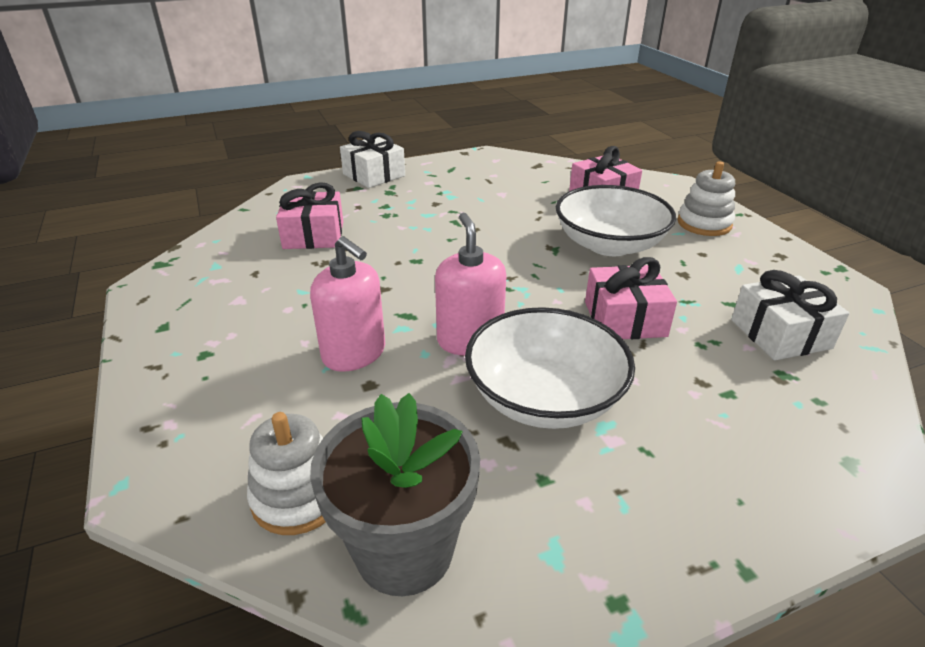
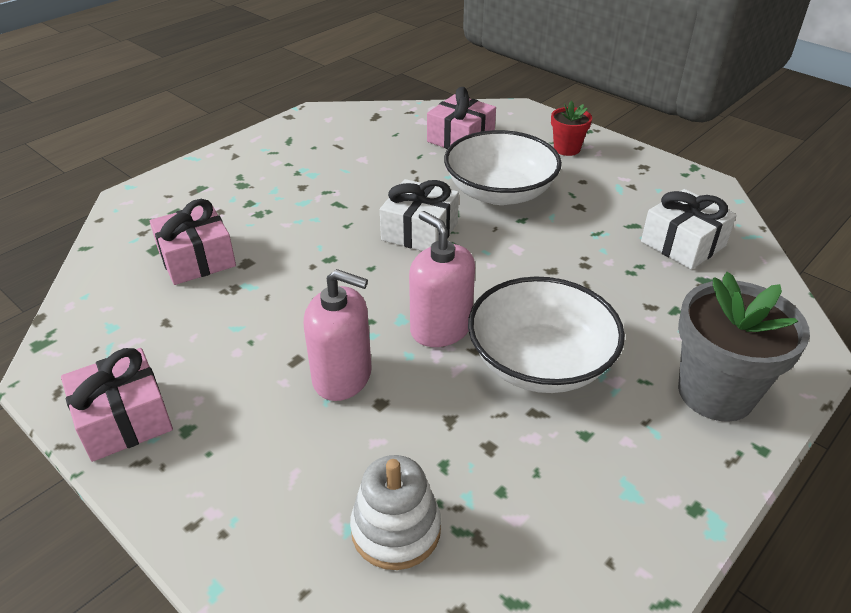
camera: 25 degrees left, 5 degrees up
grey flower pot [310,393,480,596] -> grey flower pot moved to [678,272,810,422]
white gift [340,131,405,188] -> white gift moved to [380,179,459,251]
pink gift [585,257,677,339] -> pink gift moved to [61,348,173,462]
white stacking toy [677,162,735,236] -> red flower pot [551,100,592,156]

